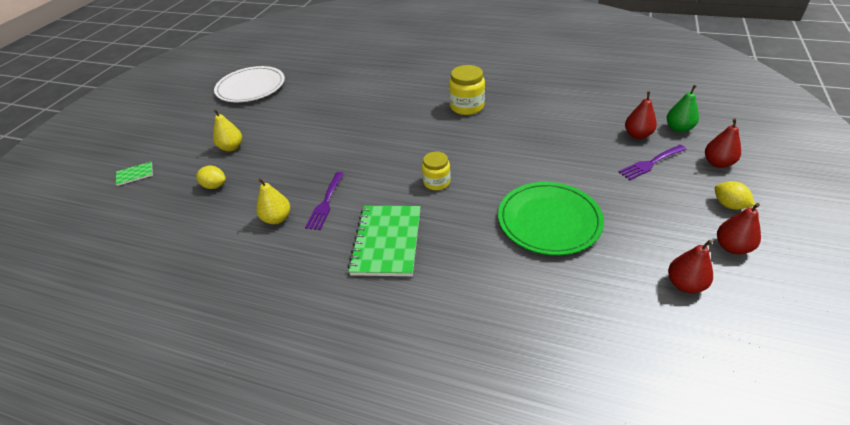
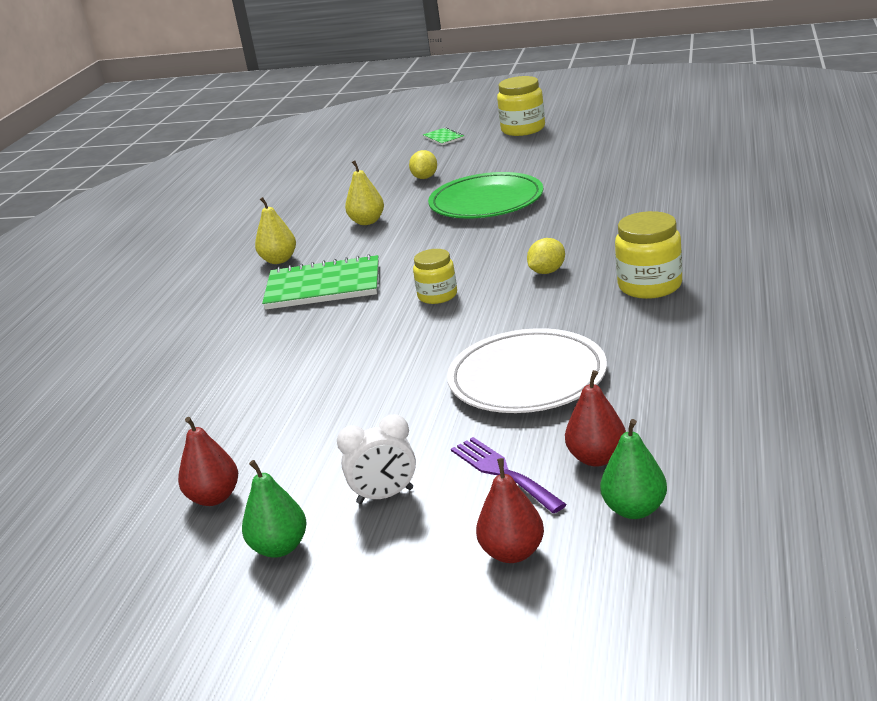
camera: 85 degrees right, 15 degrees down
yellow pear [213,109,242,151] -> yellow pear moved to [255,197,296,264]
white plate [214,66,285,102] -> white plate moved to [447,328,607,413]
purple fork [305,172,345,230] -> none
green plate [498,182,604,255] -> green plate moved to [428,172,543,218]
yellow lemon [715,181,755,210] -> yellow lemon moved to [527,238,565,274]
red pear [717,203,761,254] -> green pear [242,460,307,558]
none -> white clock [337,414,416,504]
none -> yellow jar [497,76,545,136]

